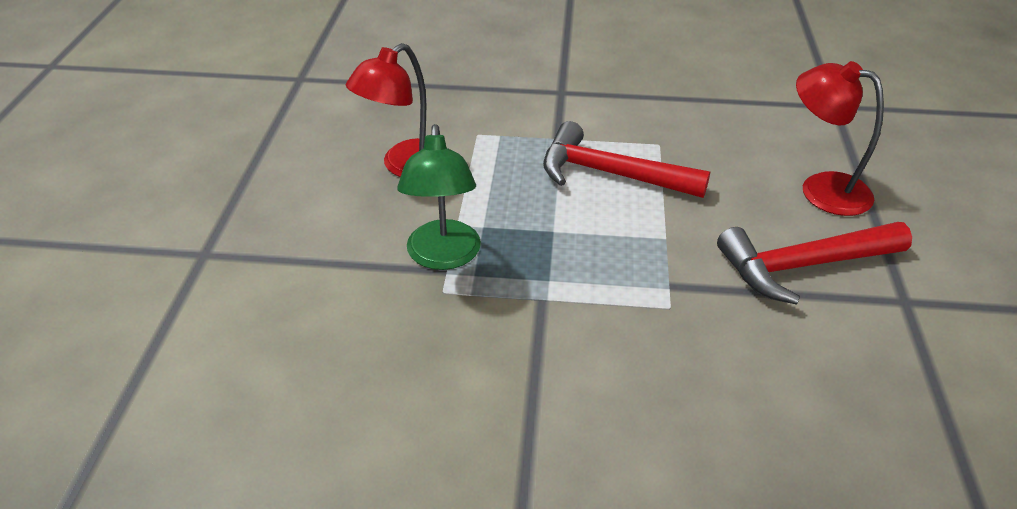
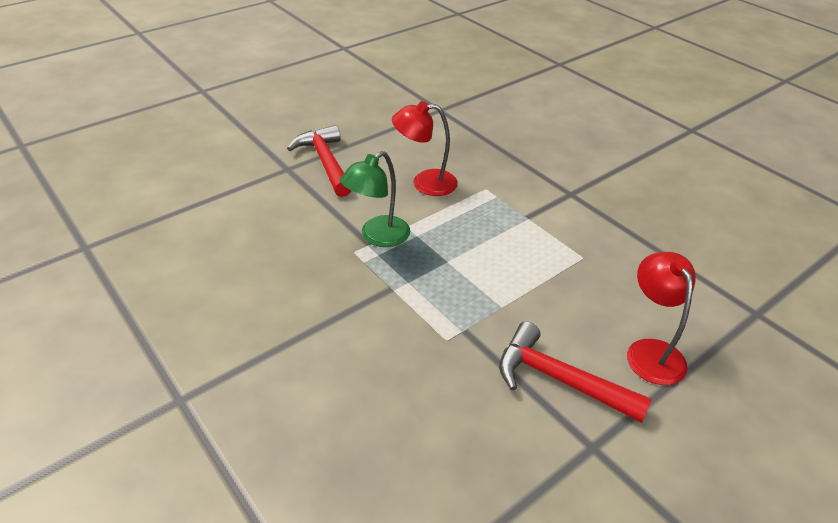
camera: 45 degrees right, 0 degrees up
red hammer [543,121,710,198] -> red hammer moved to [287,125,351,197]

